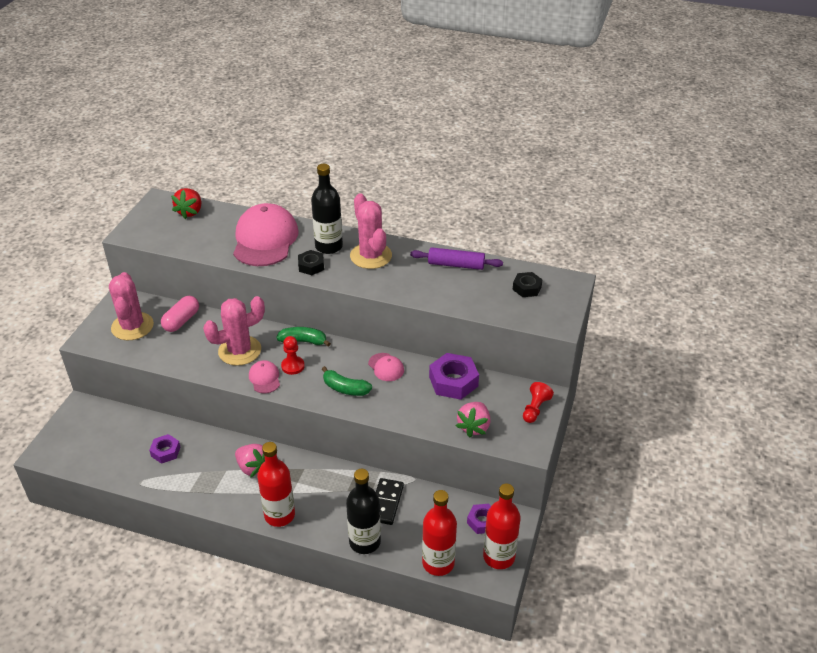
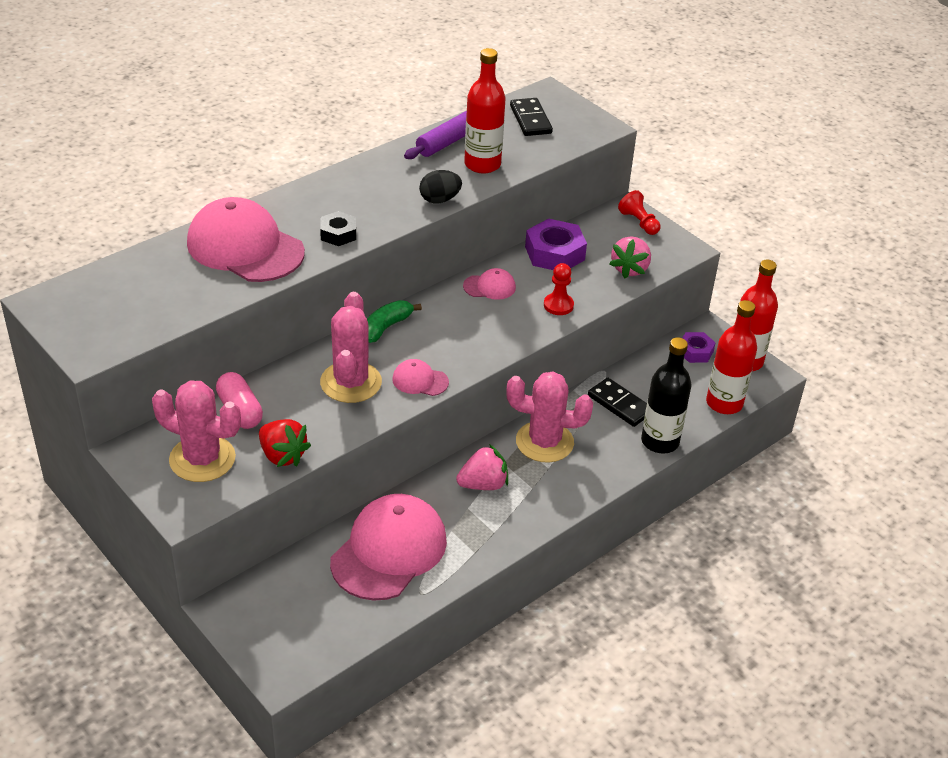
camera: 60 degrees left, 0 degrees up
purple nut [149,434,180,464] -> pink cap [330,494,447,601]
red strawberry [171,188,201,219] -> red strawberry moved to [259,419,311,467]
red bottle [257,442,295,527] -> red bottle moved to [464,48,506,174]
red pawn [281,336,305,375] -> red pawn moved to [544,263,574,315]
black bottle [311,164,343,254] -> none
green banana [322,366,372,396] -> none
pink cactus [350,193,392,269] -> pink cactus moved to [506,372,593,463]
pink strawberry [456,402,490,438] -> pink strawberry turned 60 degrees clockwise [609,236,651,278]
black nut [512,272,543,297] -> black domino [510,98,553,136]
none -> black egg [419,170,462,203]

